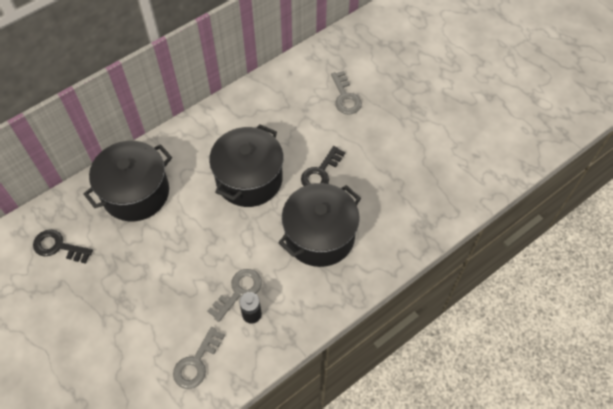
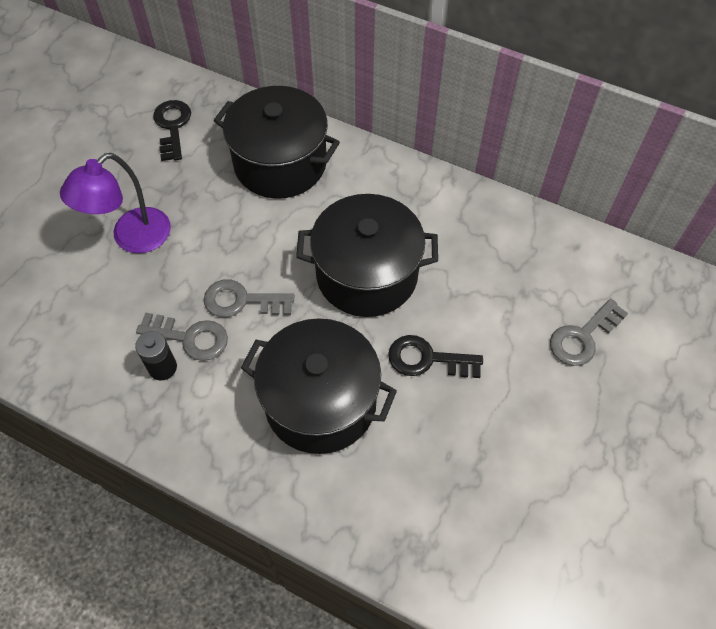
camera: 65 degrees right, 0 degrees up
grey key [173,327,225,389] -> grey key moved to [204,279,294,317]
none -> purple lamp [60,153,171,253]

